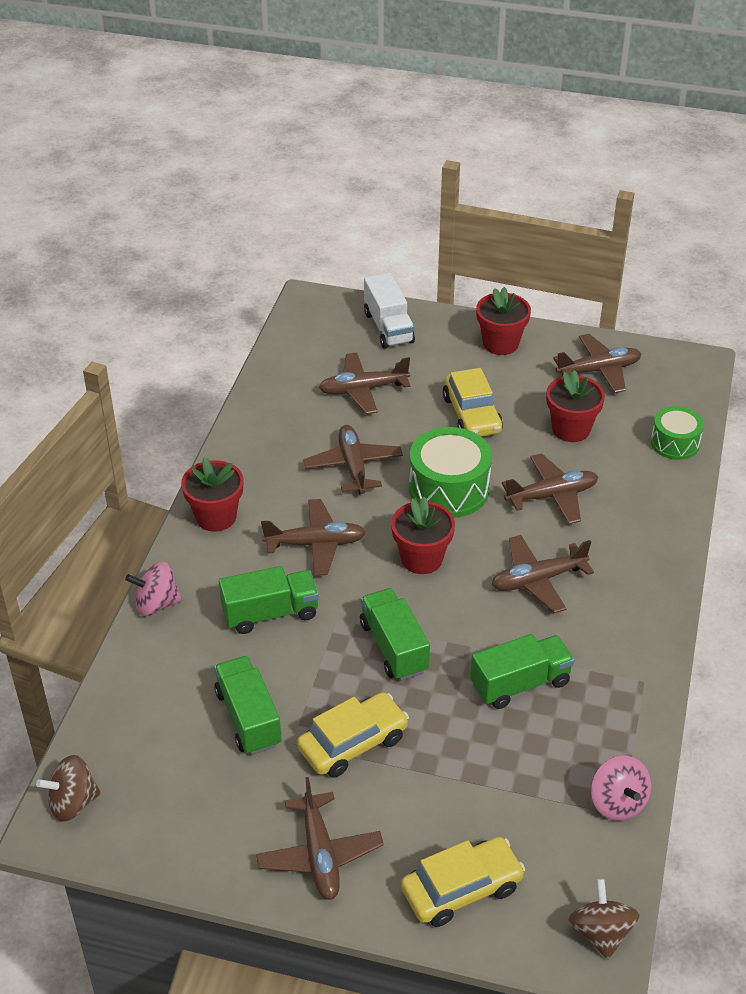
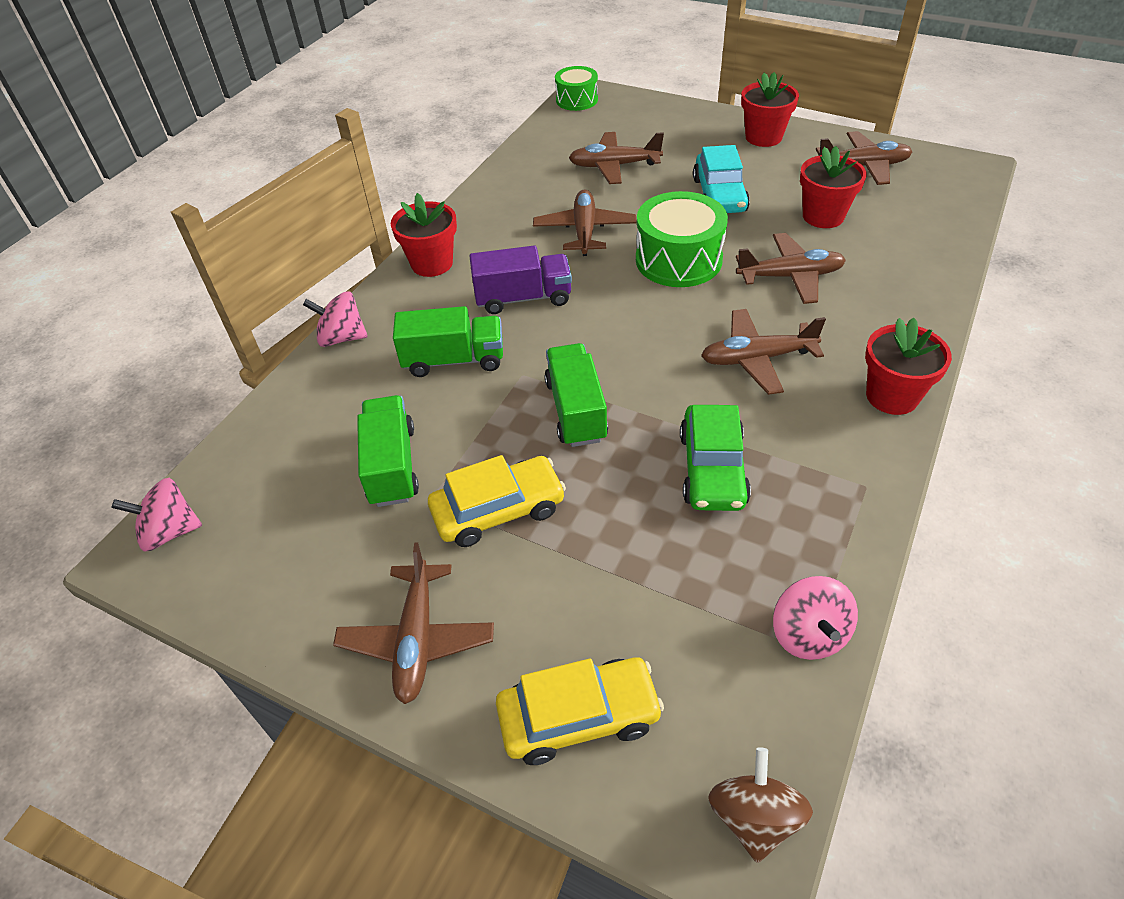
camera: 15 degrees right, 5 degrees up
brown spinning top [36,755,101,822] -> pink spinning top [112,478,202,552]
brown plane [261,499,366,576] -> purple truck [470,245,572,314]
white truck [364,273,415,349] -> none
red flower pot [391,497,455,574] -> red flower pot moved to [865,318,952,415]
yellow car [443,368,503,437] -> turquoise car [693,145,750,213]
green truck [470,634,574,709] -> green car [680,405,751,511]
green drum [651,406,704,460] -> green drum moved to [555,66,598,111]

